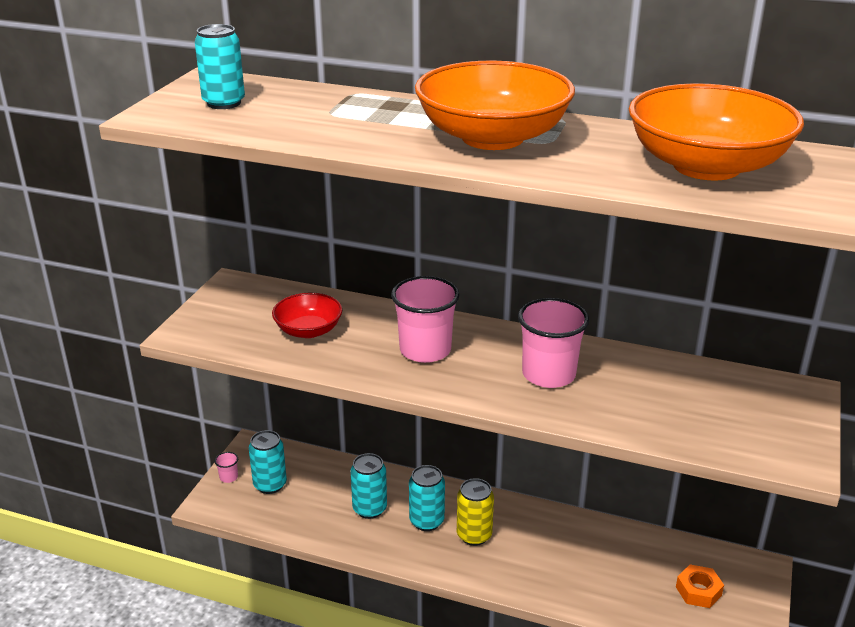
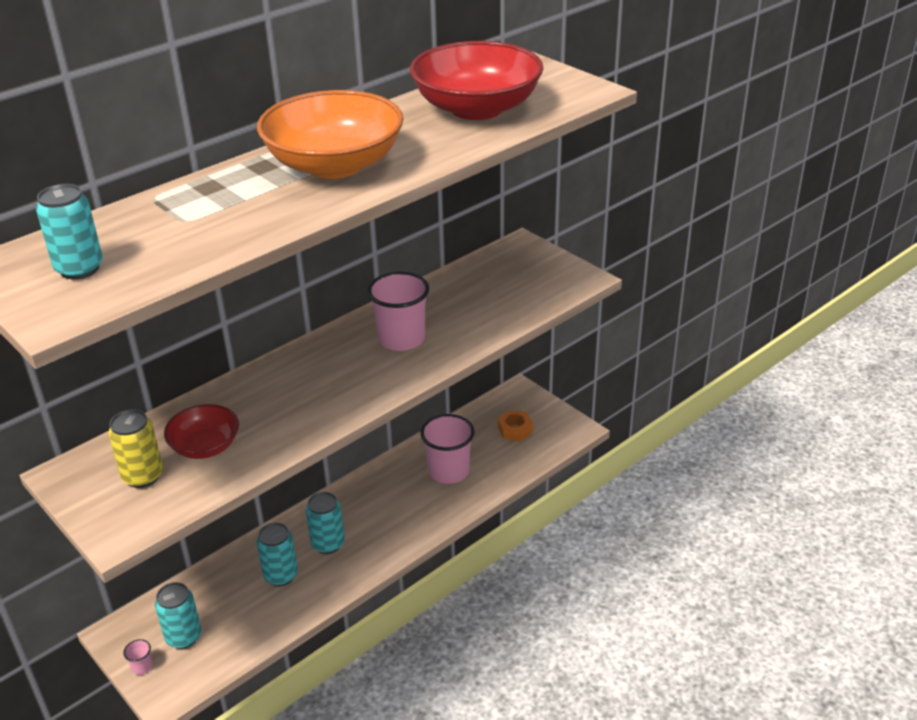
camera: 60 degrees left, 5 degrees up
pink cup [391,276,460,363] -> pink cup moved to [420,414,474,484]
yellow can [457,478,494,546] -> yellow can moved to [108,409,163,488]
orange bowl [629,83,804,181] -> red bowl [410,41,544,120]

